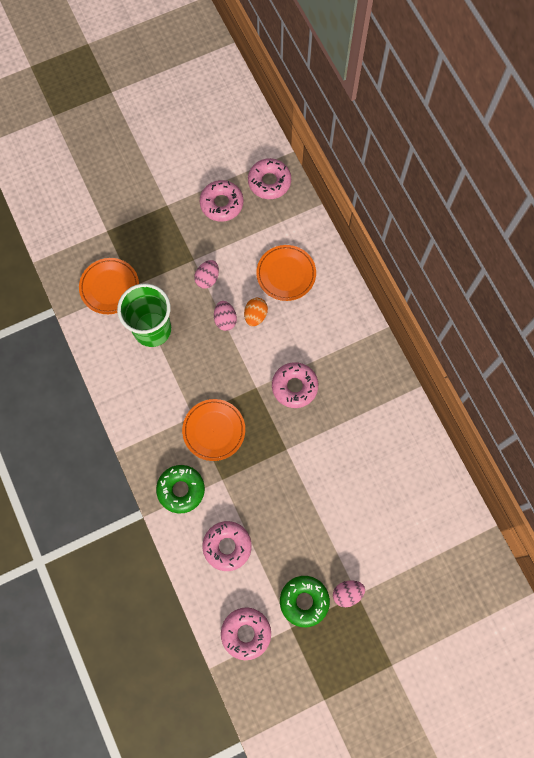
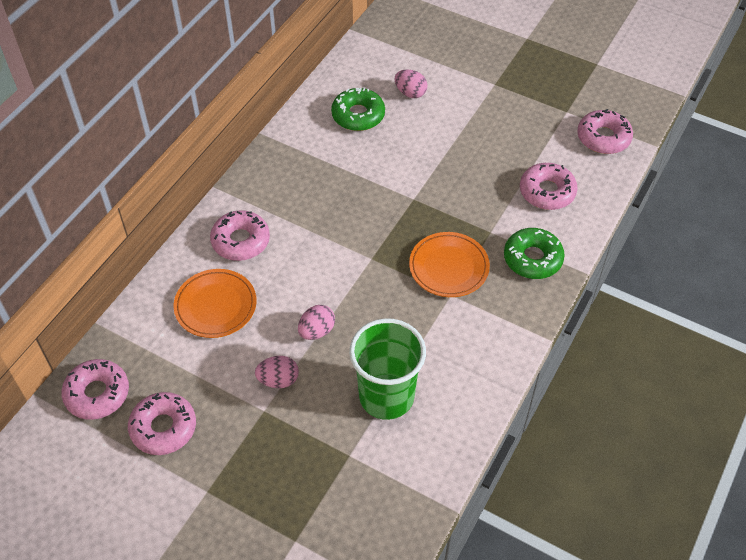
camera: 125 degrees left, 20 degrees down
orange plate [79,258,139,314] -> none
orange egg [244,298,268,326] -> none
pink donut [272,362,318,408] -> pink donut moved to [210,210,270,261]
green donut [280,576,330,627] -> green donut moved to [331,87,385,131]
pink egg [333,581,365,607] -> pink egg moved to [395,70,428,98]

